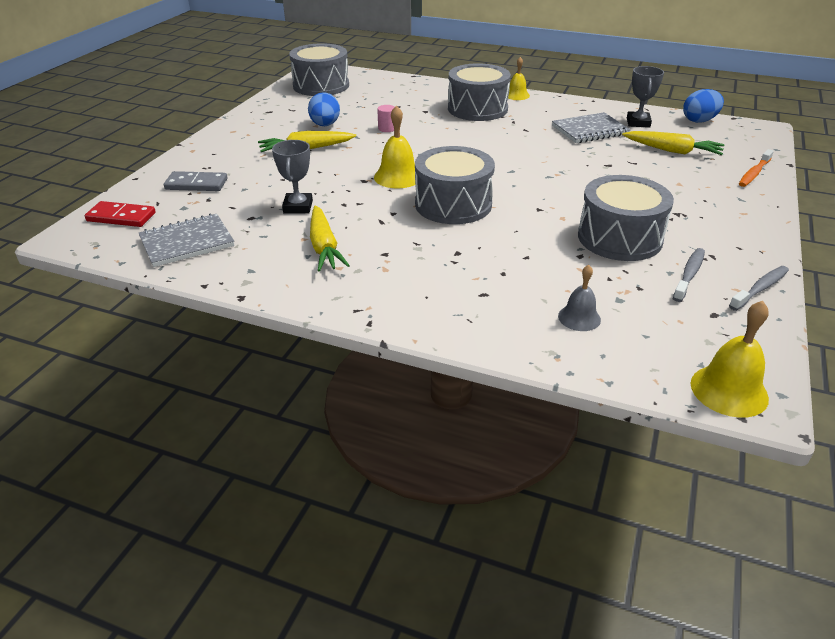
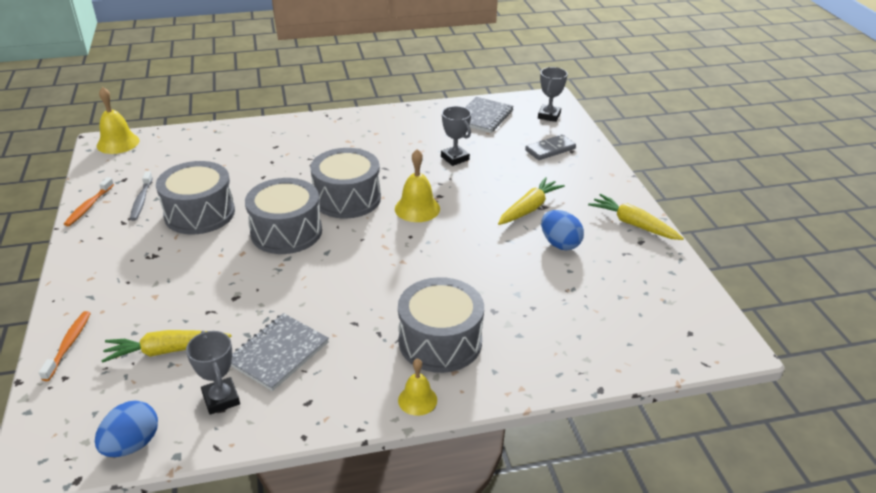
camera: 145 degrees right, 0 degrees up
red domino [85,201,156,227] -> grey trophy [538,67,568,122]
grey drum [289,43,349,96] -> grey drum moved to [245,178,322,254]
yellow carrot [310,206,350,271] -> yellow carrot moved to [588,194,684,240]
pink cylinder [377,105,395,132] -> none
grey bell [558,265,601,331] -> none
grey toothbrush [729,266,789,311] -> orange toothbrush [64,177,114,226]

